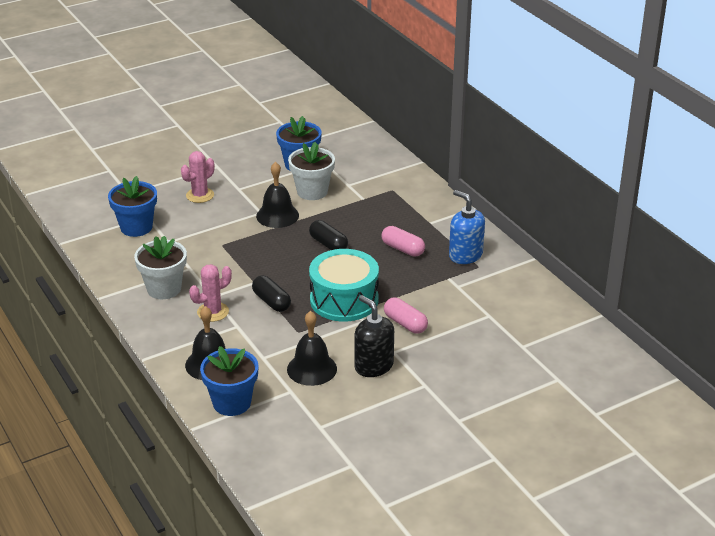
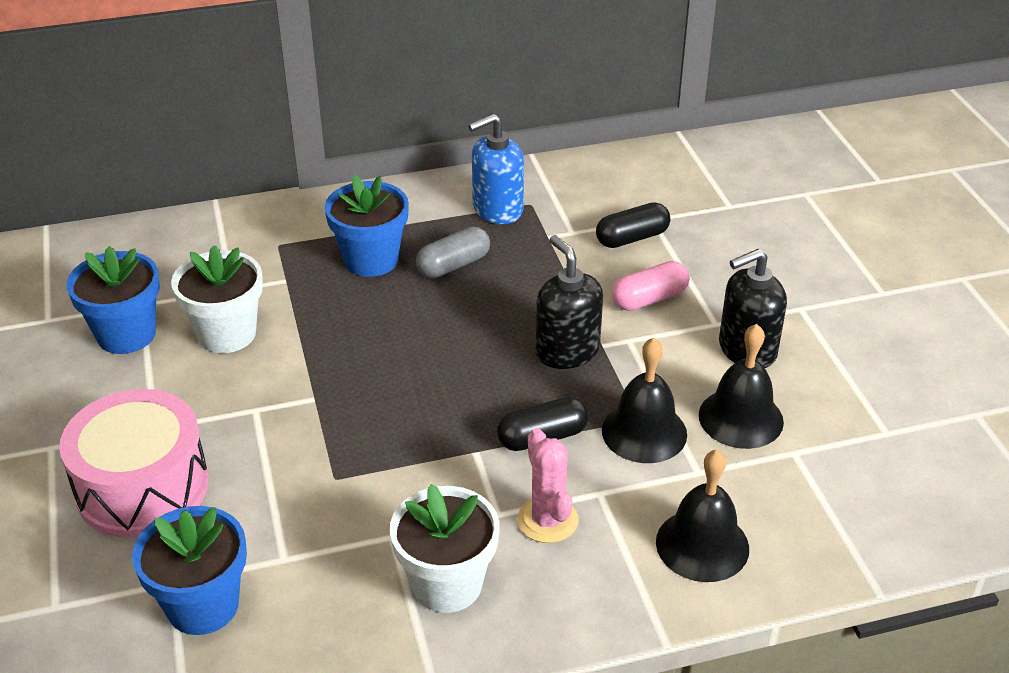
camera: 75 degrees left, 5 degrees up
pink cactus [181,151,215,203] -> pink drum [59,389,209,538]
blue flower pot [200,346,259,416] -> blue flower pot moved to [325,175,409,277]
black bell [256,162,299,228] -> black bell moved to [602,337,687,463]
black capsule [309,220,348,250] -> black capsule moved to [596,202,670,248]
turquoise drum [309,249,379,322] -> black soap dispenser [535,235,603,369]
pink capsule [381,226,425,257] -> grey capsule [416,227,490,278]

